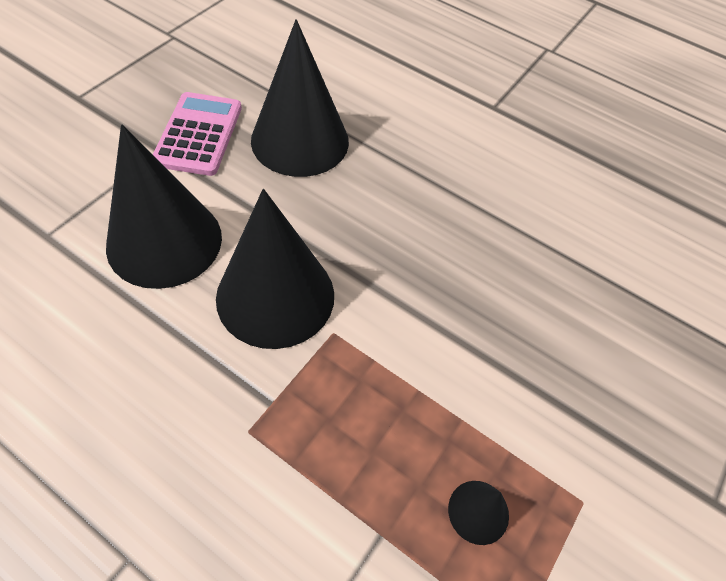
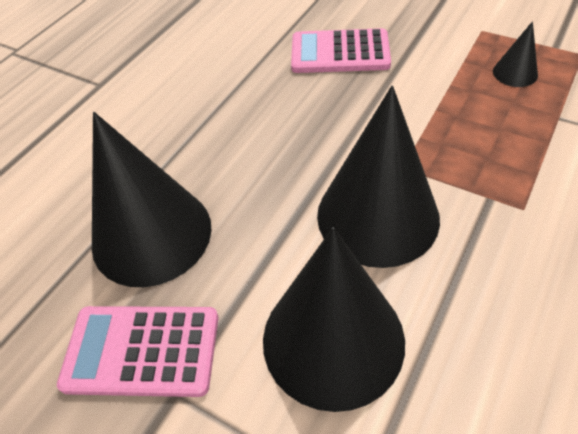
camera: 85 degrees left, 5 degrees down
none -> pink calculator [291,28,391,73]

